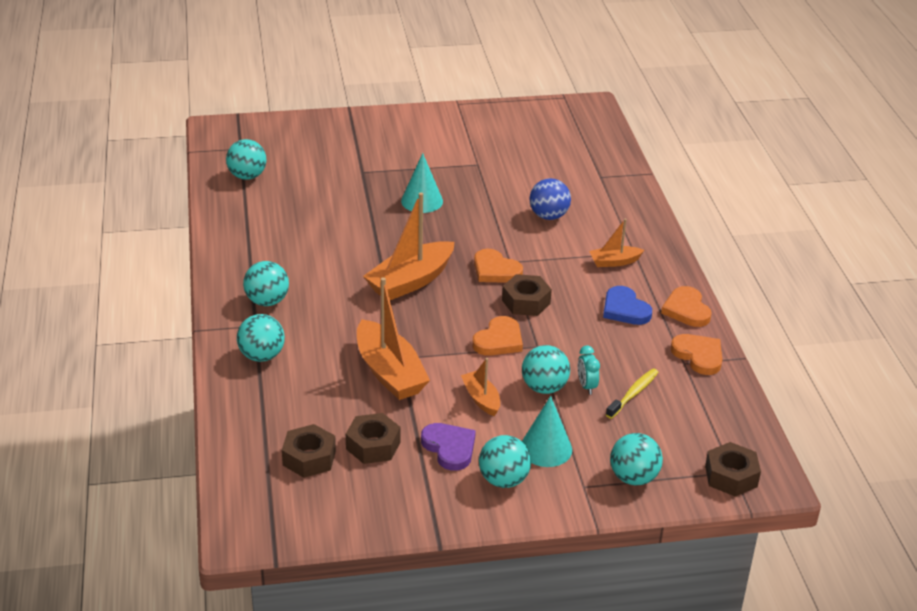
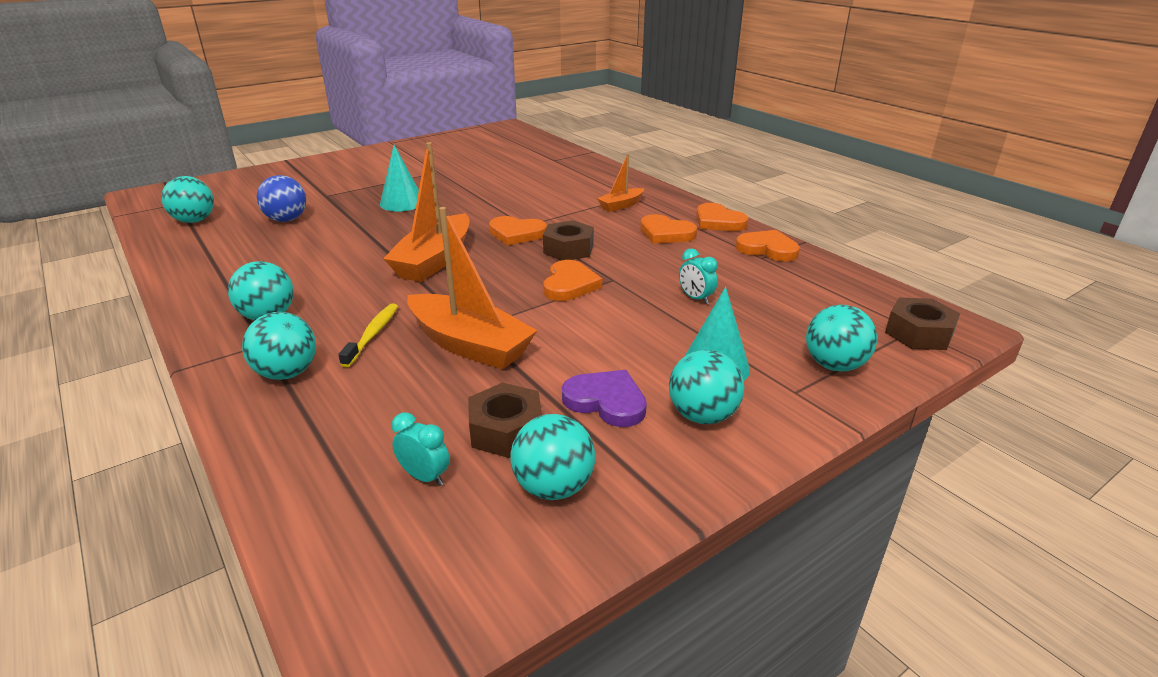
camera: 25 degrees left, 5 degrees down
brown nut [282,424,336,478] -> turquoise clock [391,413,450,486]
orange boat [461,358,500,416] -> none
turquoise ball [522,345,570,394] -> turquoise ball moved to [510,414,595,500]
blue ball [529,178,571,220] -> blue ball moved to [257,175,306,222]
blue heart [603,286,652,325] -> orange heart [640,214,697,244]
yellow toothbrush [606,368,659,419] -> yellow toothbrush moved to [338,303,398,367]

